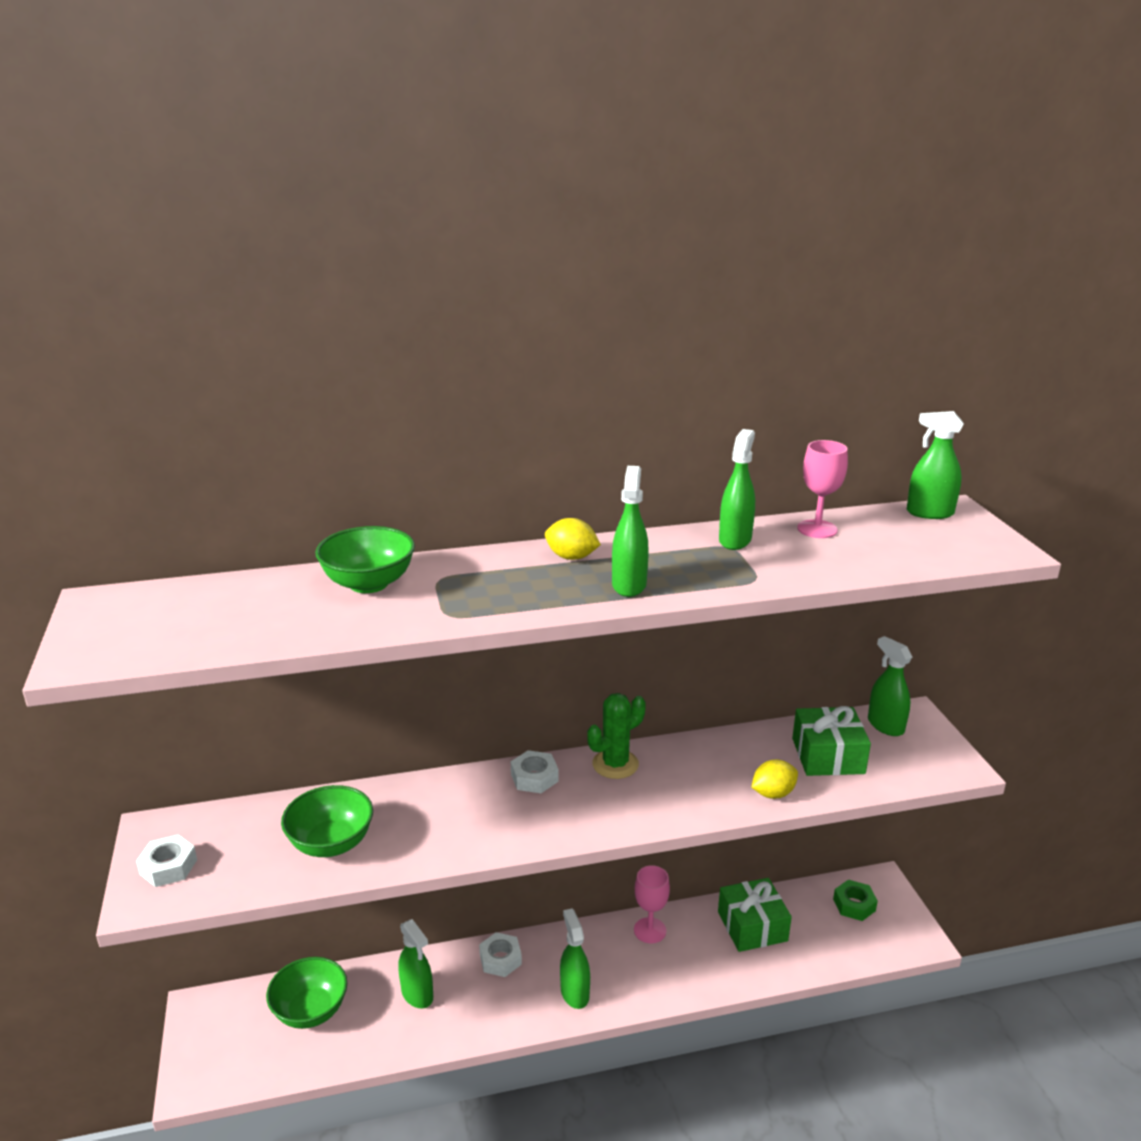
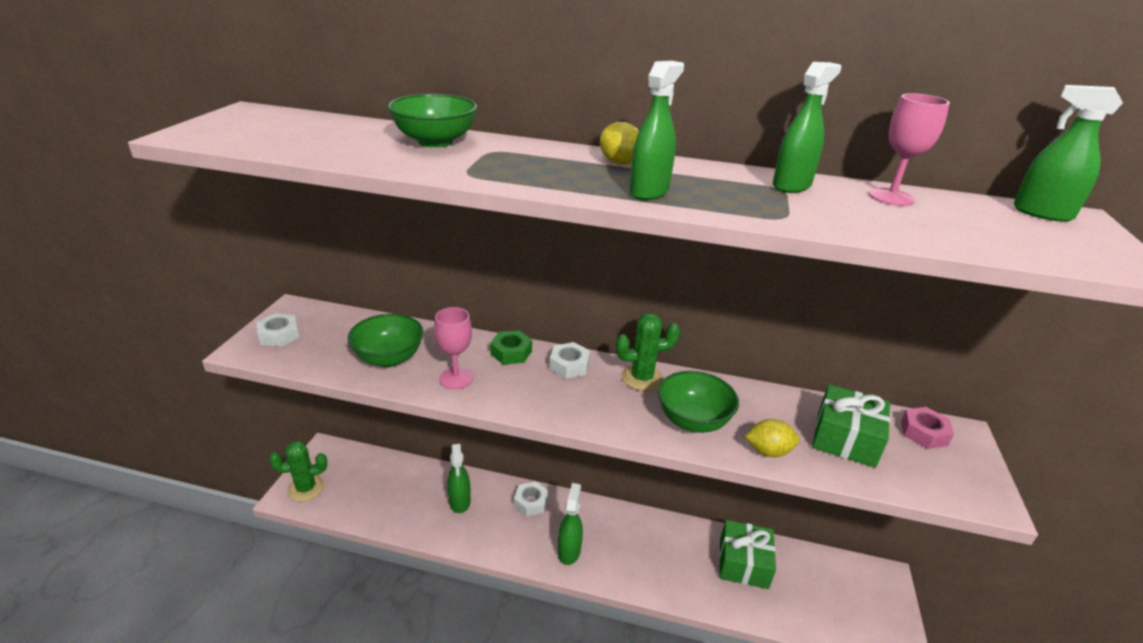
camera: 25 degrees right, 5 degrees up
green bowl [266,957,347,1029] -> green bowl moved to [658,371,739,433]
pink goblet [634,865,670,943] -> pink goblet moved to [434,307,473,389]
green nut [833,880,878,921] -> green nut moved to [490,330,532,364]
green spray bottle [868,636,912,736] -> pink nut [901,407,954,449]
none -> green cactus [269,441,327,502]

